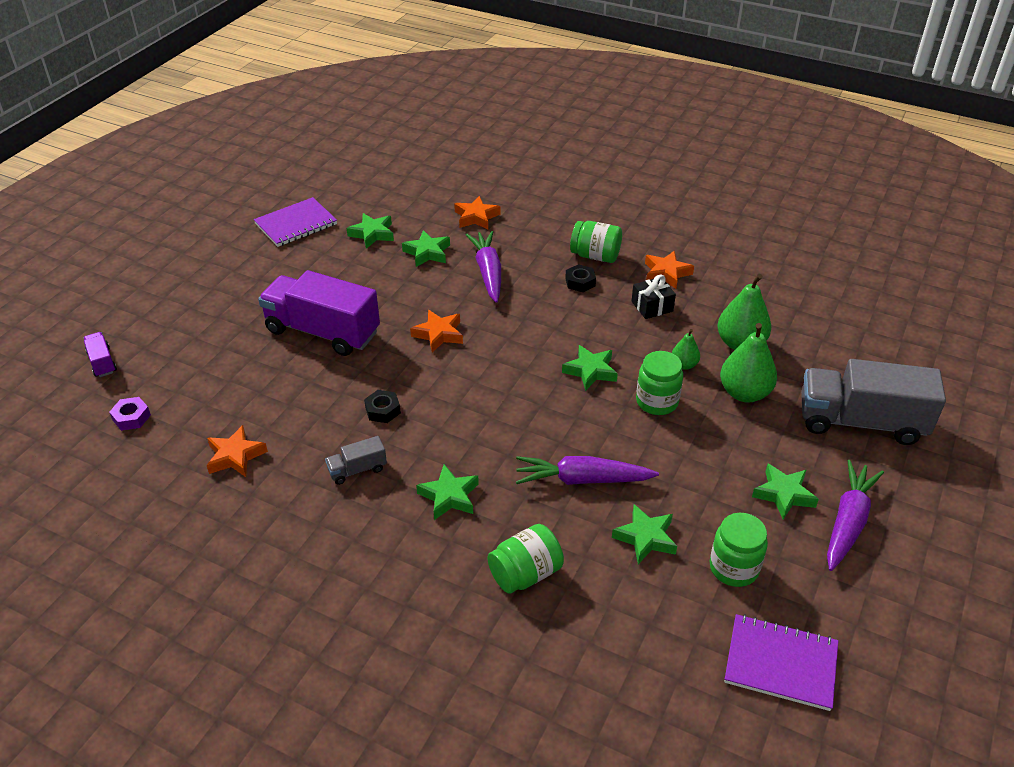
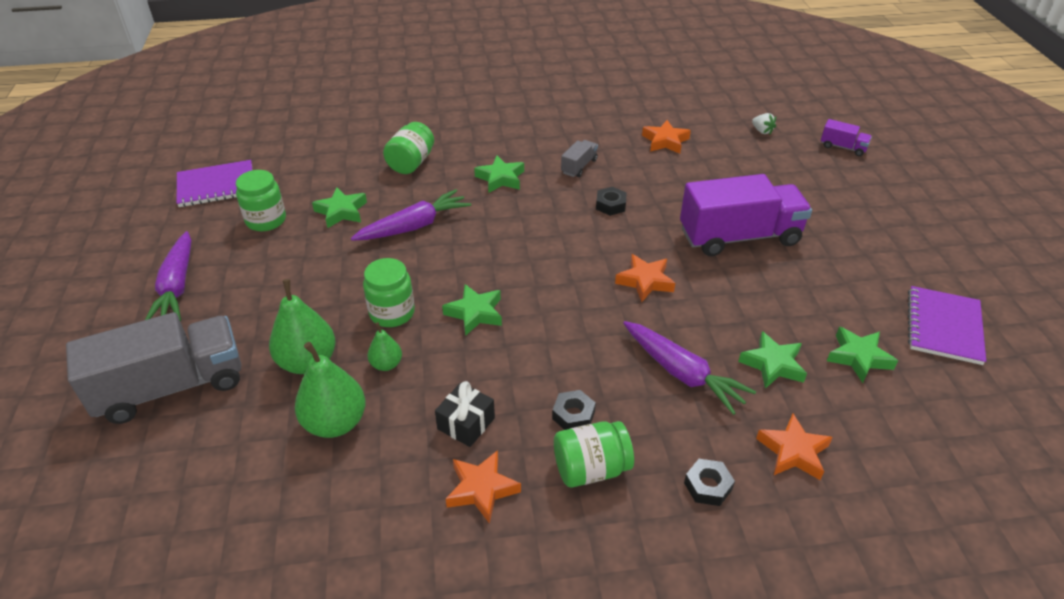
camera: 145 degrees right, 0 degrees up
purple nut [109,397,151,431] -> white strawberry [752,113,776,134]
green star [752,464,819,520] -> none
none -> black nut [684,459,735,506]

